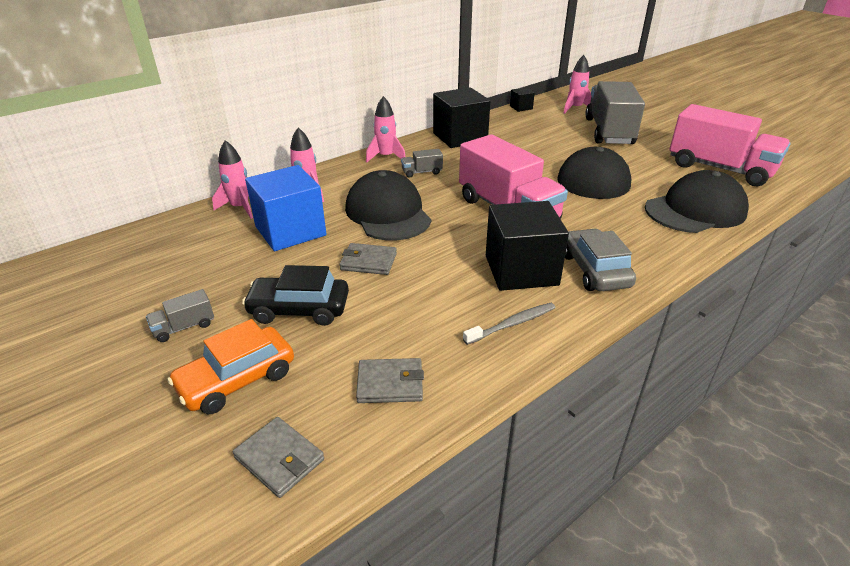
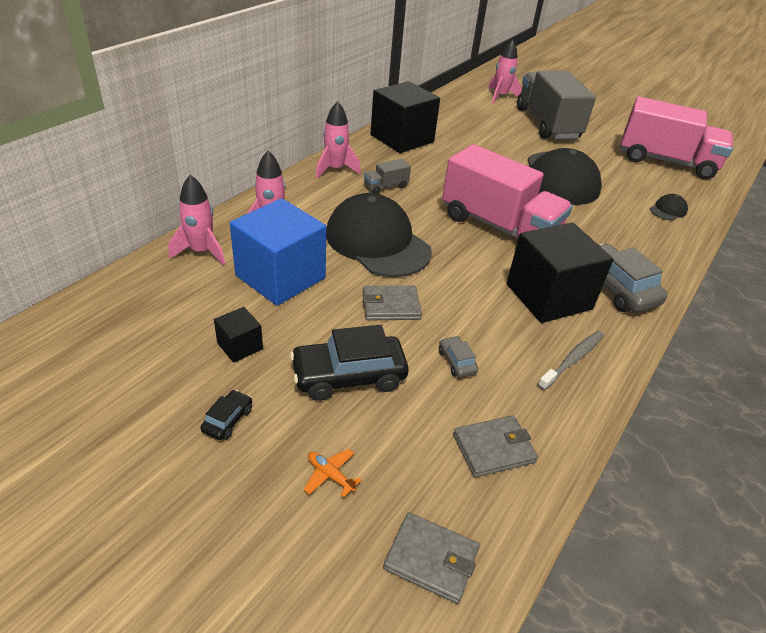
camera: 20 degrees left, 5 degrees up
grey truck [146,289,214,342] -> black car [200,390,252,440]
orange car [168,319,294,414] -> orange plane [304,449,362,497]
black cube [510,87,535,112] -> black cube moved to [214,307,263,363]
black cap [645,170,749,233] -> black cap [650,194,688,220], size x0.41
none -> grey car [439,336,478,377]

